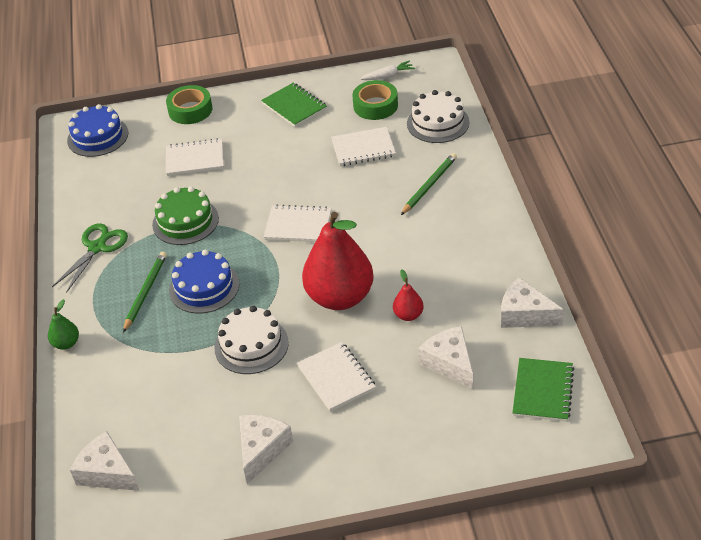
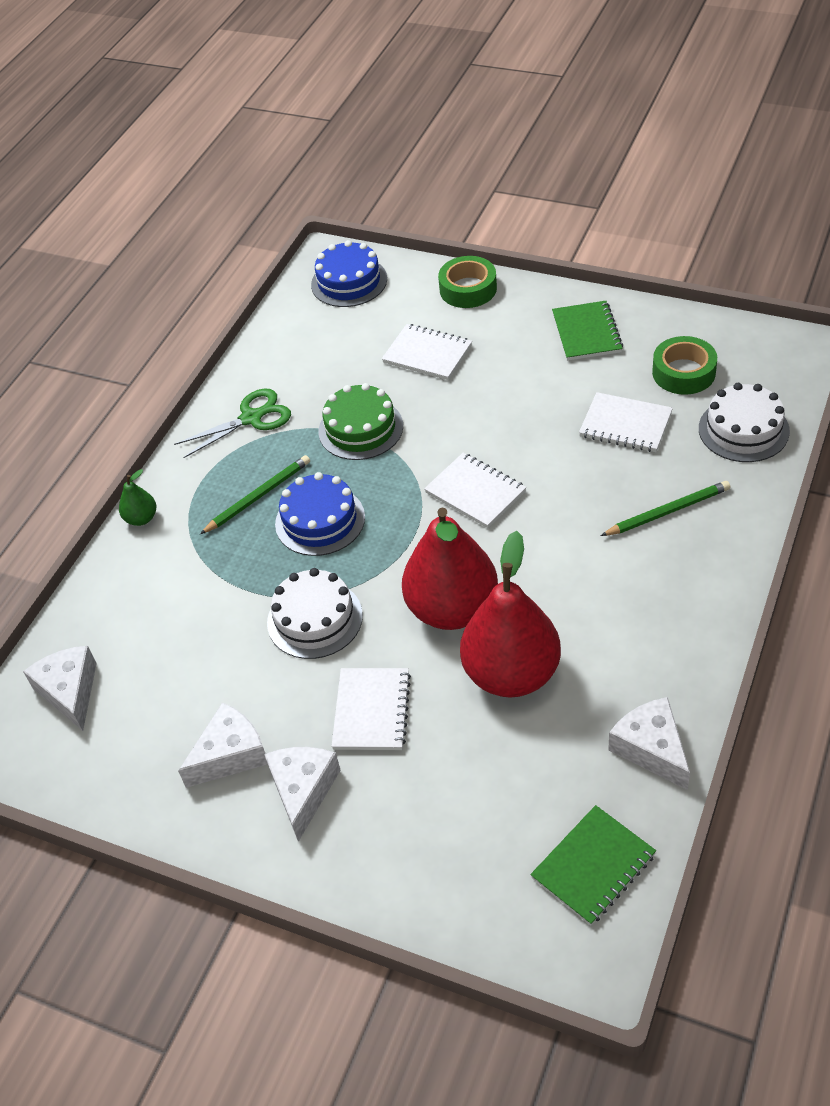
camera: 35 degrees right, 5 degrees up
white carrot [360,60,415,80] -> none
red pear [393,270,424,321] -> red pear [460,531,561,698], size x2.34
white cheese [418,326,473,389] -> white cheese moved to [264,747,341,842]

